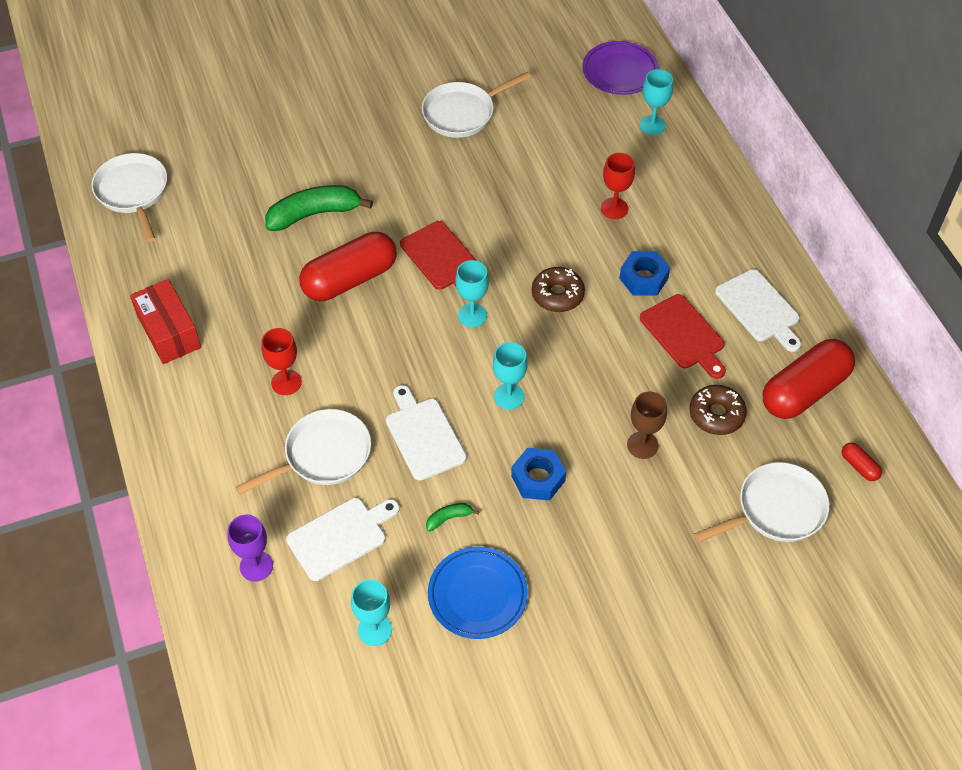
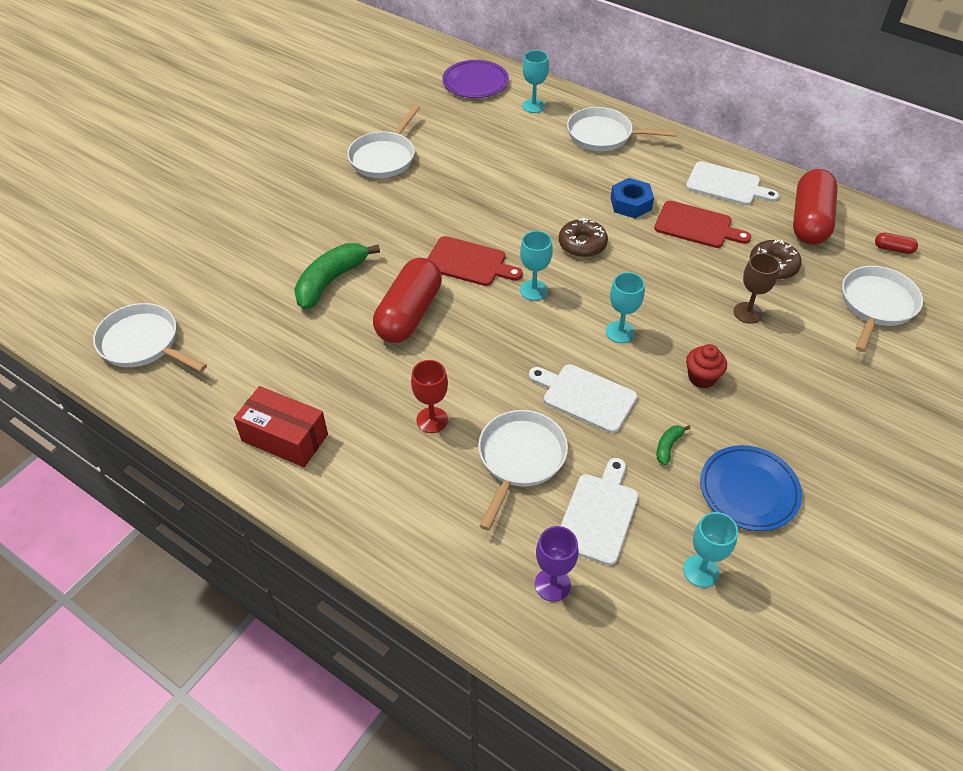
camera: 35 degrees left, 5 degrees down
blue nut [511,448,566,500] -> red cupcake [686,344,727,388]
red goblet [601,153,635,219] -> none
none -> white pan [567,107,677,151]

